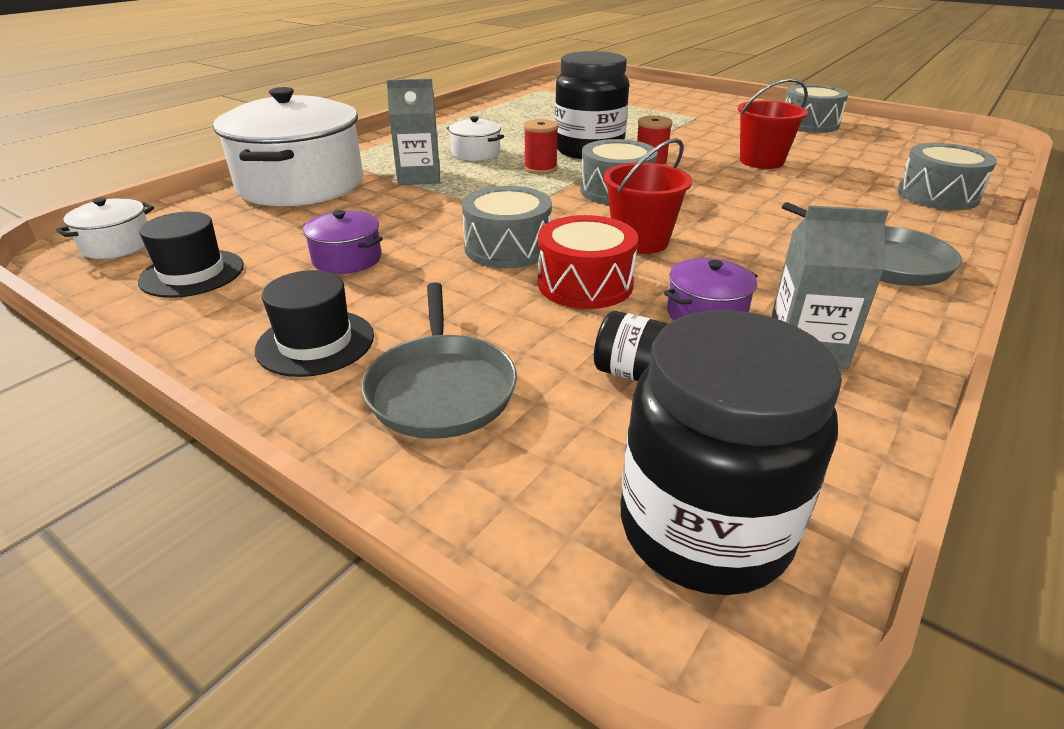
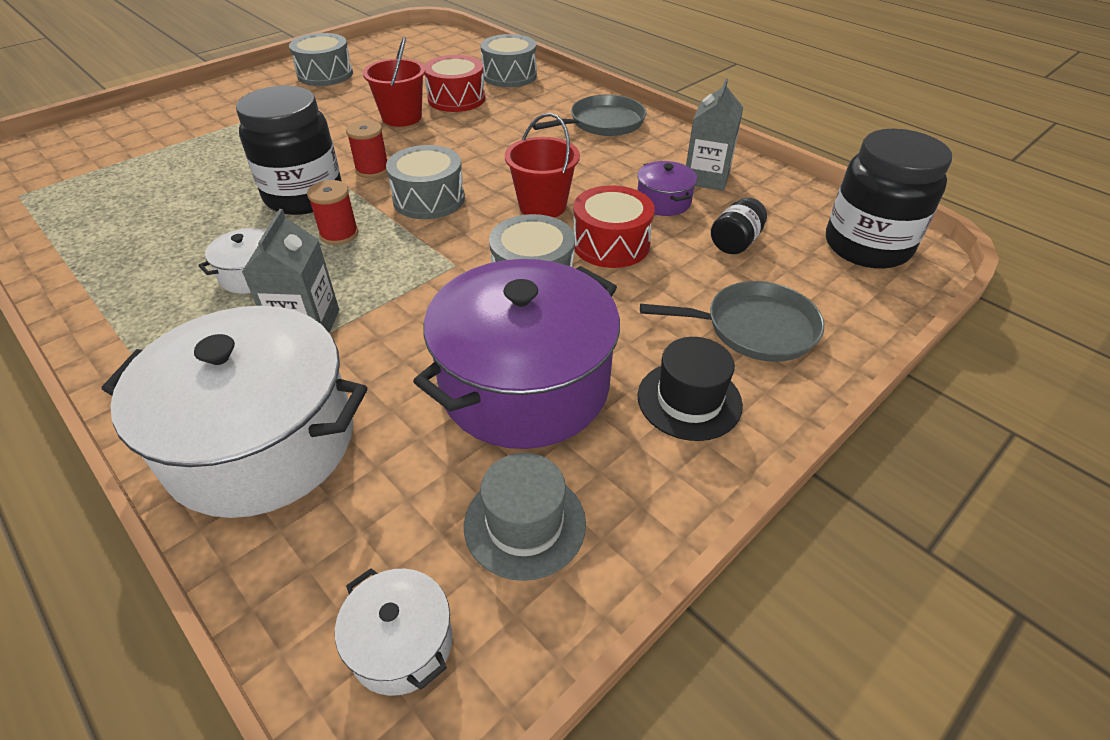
camera: 80 degrees left, 10 degrees up
black hat [138,212,244,298] -> grey hat [464,453,586,581]
purple pot [303,210,383,274] -> purple pot [413,259,620,449], size x2.27
none -> red drum [424,55,485,112]

